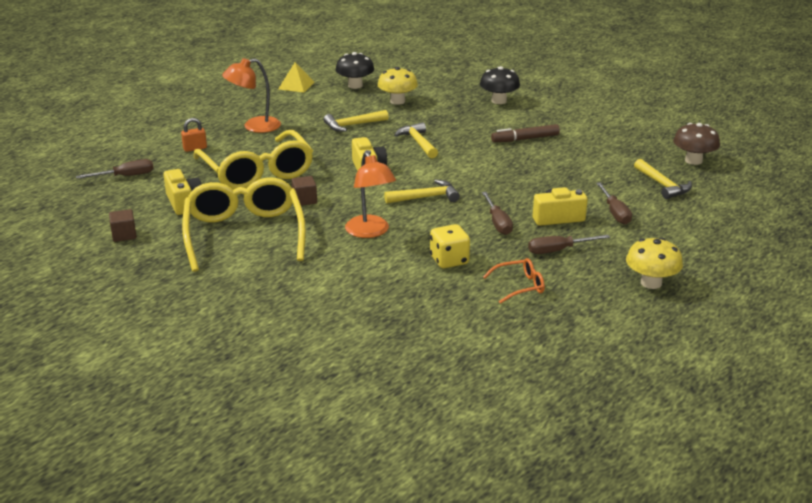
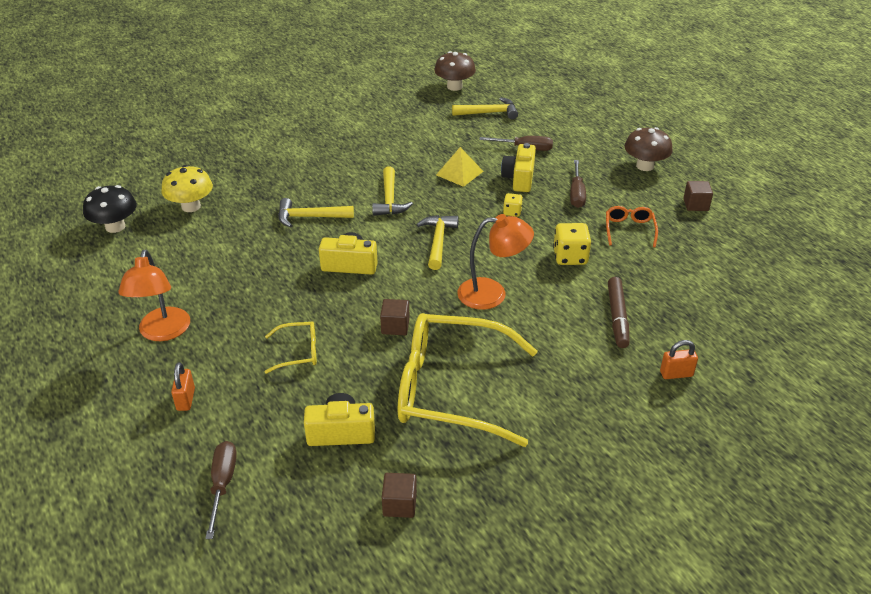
camera: 70 degrees left, 10 degrees up
yellow glasses [194,130,313,190] -> yellow glasses [265,321,317,374], size x0.43
yellow pyramid [278,62,315,93] -> yellow pyramid moved to [436,147,484,187]
yellow hammer [323,110,389,132] -> yellow hammer moved to [372,166,413,216]
black mushroom [480,66,520,104] -> none
brown screwdriver [482,192,513,235] -> yellow dice [503,193,523,217]
brown marker [491,124,560,142] -> brown marker moved to [608,277,630,348]
yellow mushroom [626,237,683,289] -> brown mushroom [625,127,673,171]
none -> orange padlock [660,340,698,379]
none -> brown cube [683,181,713,211]

